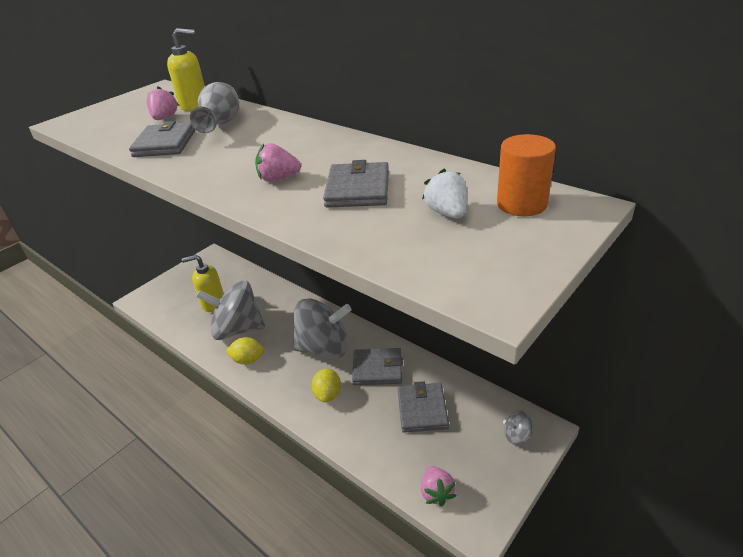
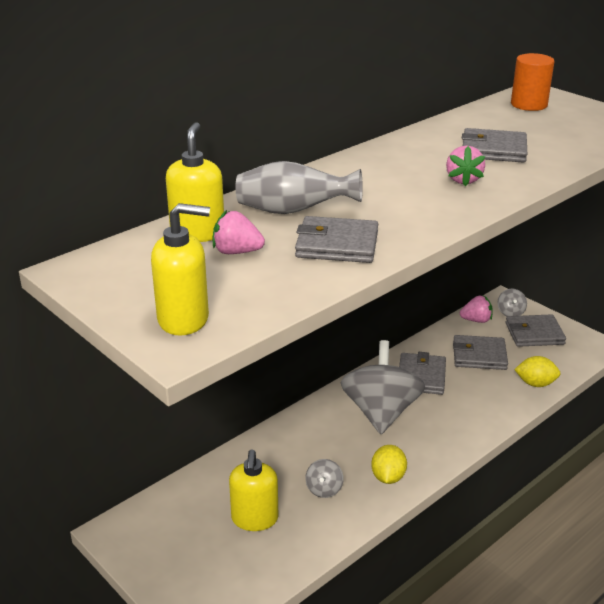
camera: 85 degrees left, 5 degrees down
grey spinning top [196,281,265,340] -> grey spinning top [306,459,344,498], size x0.41
yellow lemon [311,368,341,402] -> yellow lemon moved to [514,356,561,387]
pink strawberry [421,466,456,507] -> pink strawberry moved to [460,296,493,323]
white strawberry [422,169,467,219] -> none
none -> yellow soap dispenser [151,203,210,335]
none -> grey wallet [505,314,566,347]

